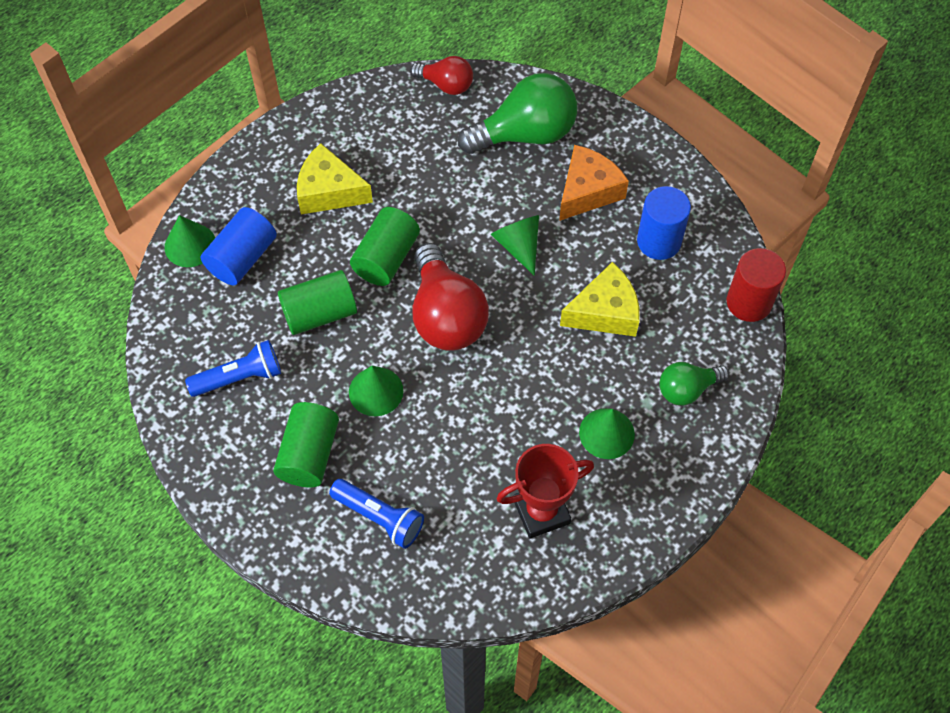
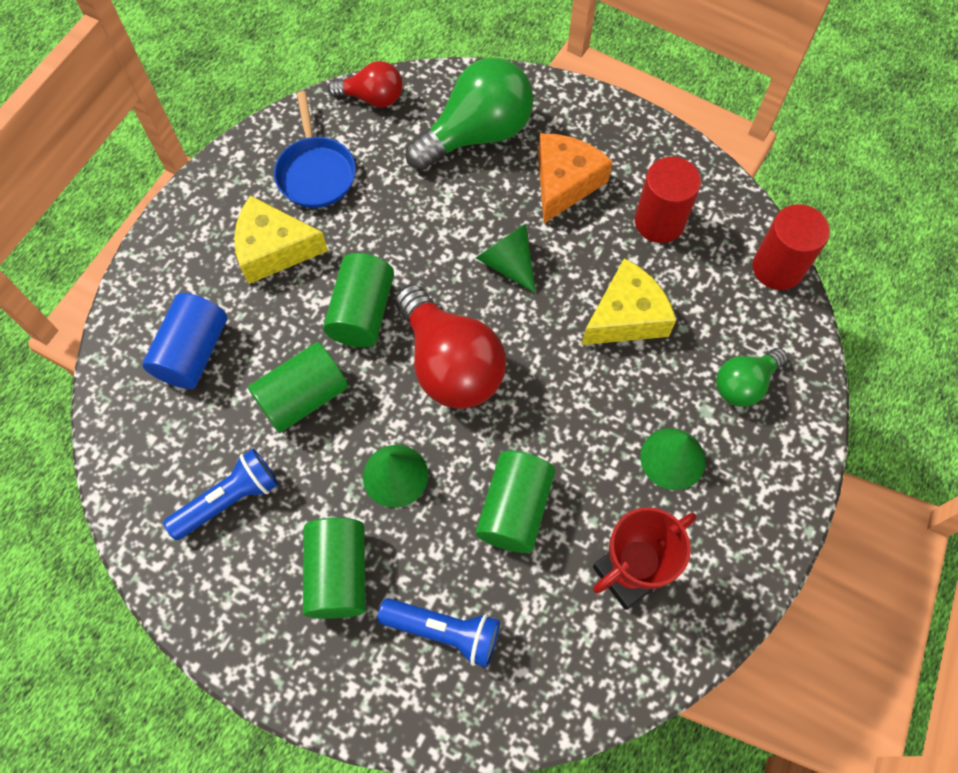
camera: 15 degrees left, 5 degrees up
green cone [165,215,215,267] -> none
blue cylinder [637,186,691,260] -> red cylinder [635,157,701,243]
none -> blue pan [274,91,356,208]
none -> green cylinder [476,451,555,553]

